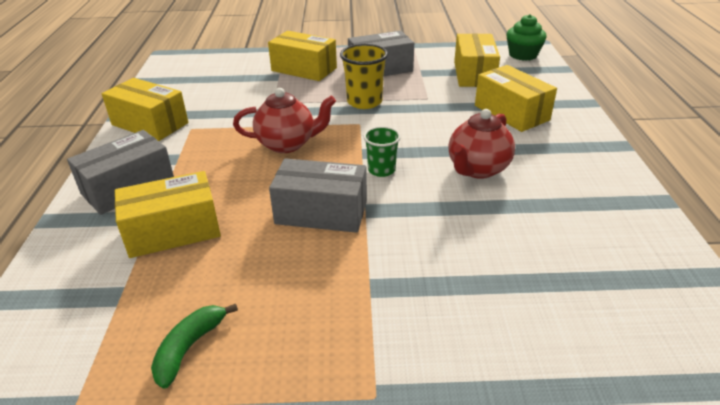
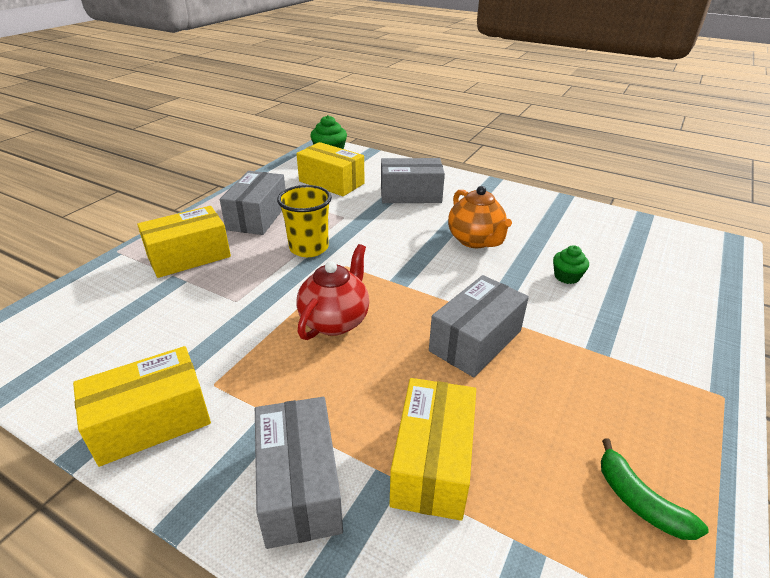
camera: 60 degrees left, 0 degrees up
green cup [363,126,401,177] -> none
red teapot [448,109,515,179] -> orange teapot [448,186,512,248]
yellow box [475,65,557,132] -> grey box [381,158,445,203]
none -> green cupcake [553,245,589,284]

